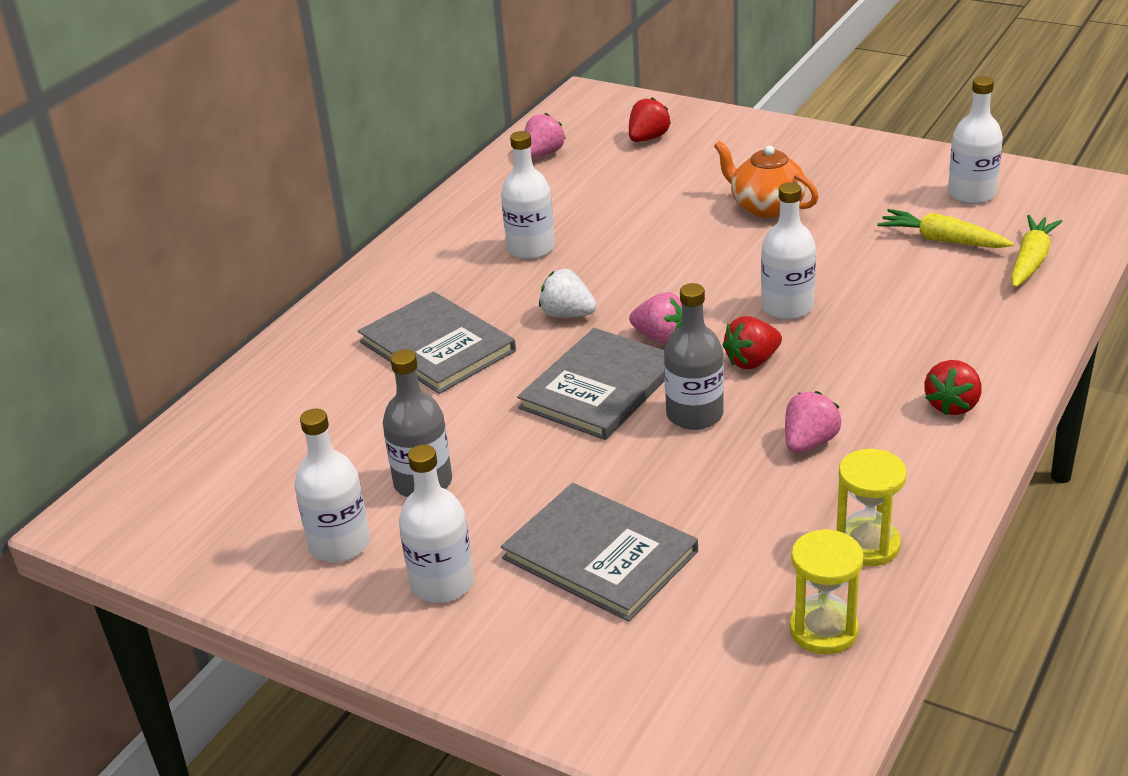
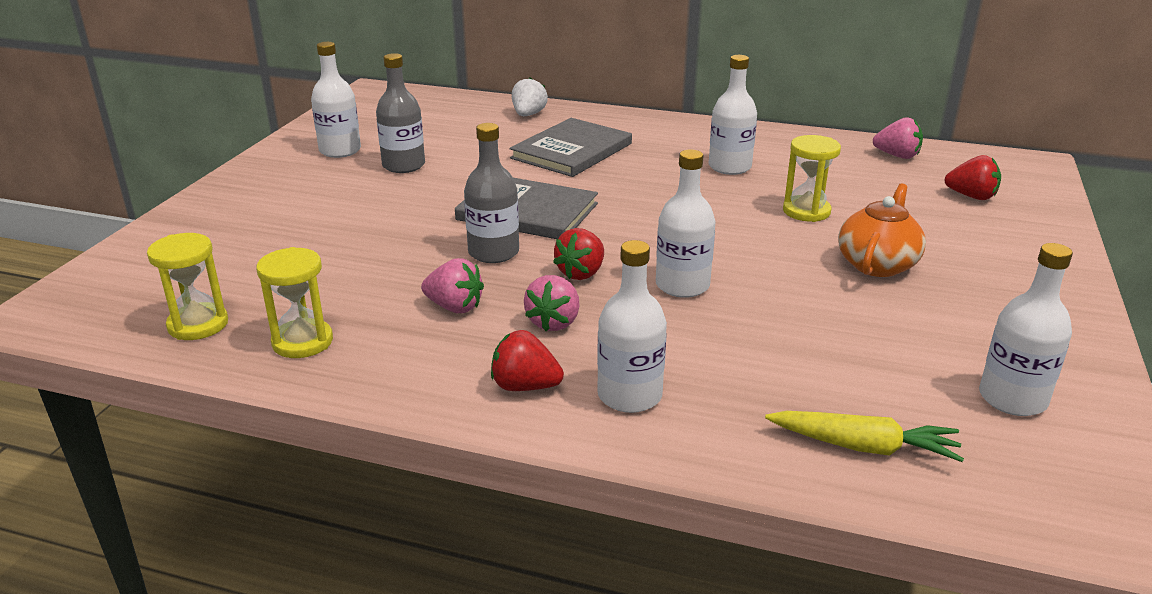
camera: 75 degrees right, 5 degrees down
white bottle [399,445,474,603] -> white bottle moved to [597,240,667,413]
grey book [501,483,698,622] -> none
white strawberry [539,269,597,318] -> white strawberry moved to [512,77,548,116]
pink strawberry [629,292,682,344] -> pink strawberry moved to [524,275,580,331]
red strawberry [722,316,782,369] -> red strawberry turned 105 degrees counterclockwise [553,228,604,280]
yellow carrot [877,209,1014,248] -> none
none -> yellow hourglass [783,135,841,222]

